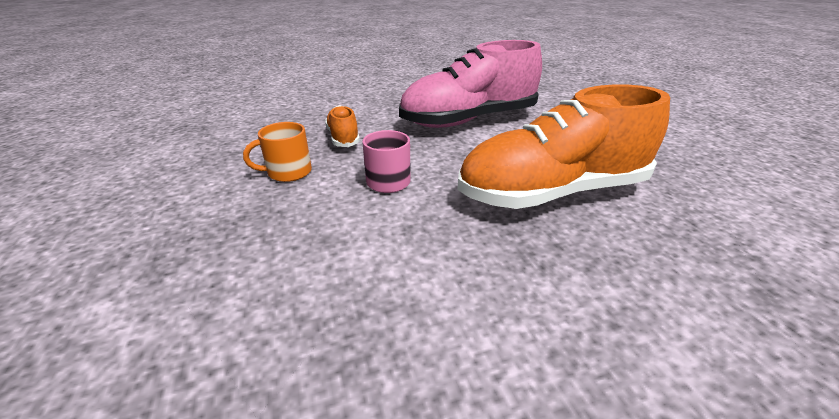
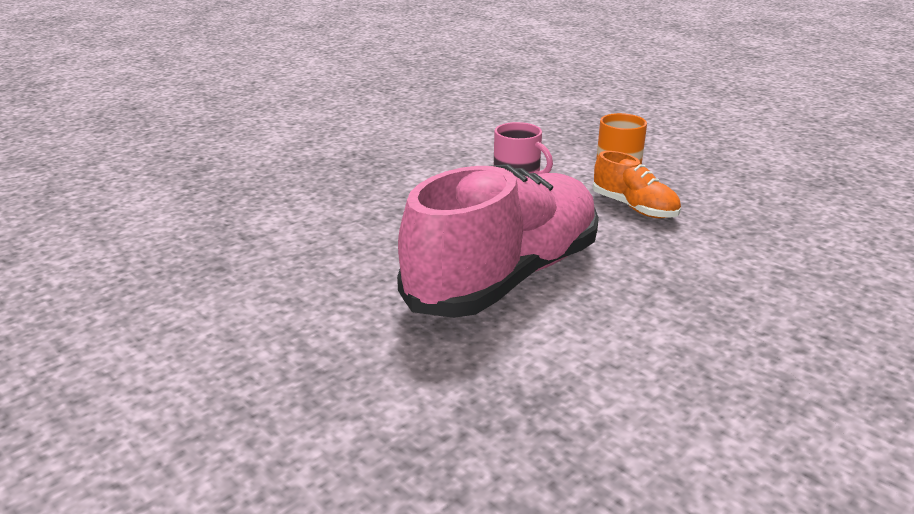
camera: 155 degrees right, 5 degrees down
orange shoe [457,84,670,209] -> none

